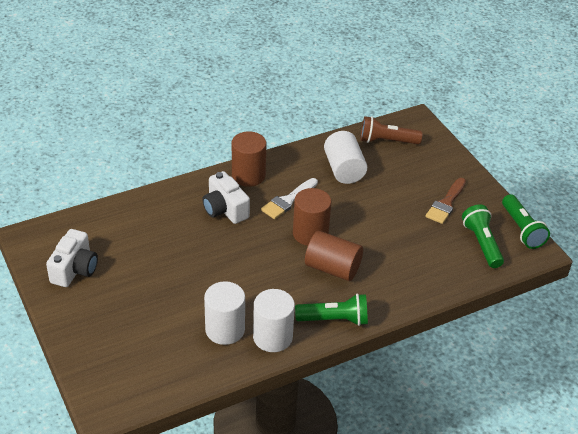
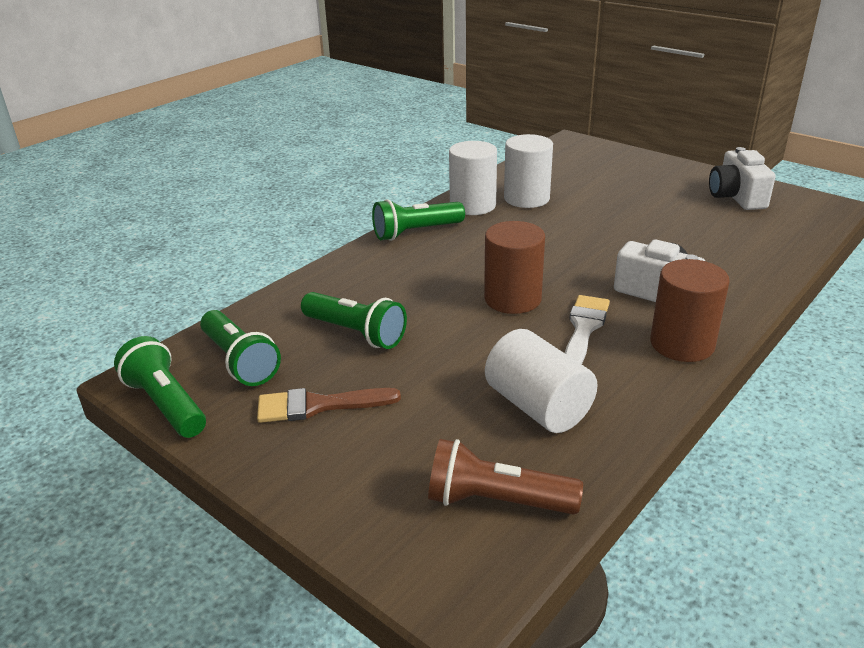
camera: 160 degrees right, 10 degrees down
brown cylinder [305,231,363,281] -> none
brown flashlight [361,116,422,144] -> brown flashlight turned 150 degrees counterclockwise [428,439,583,515]
brown brush [426,178,466,224] -> brown brush turned 105 degrees counterclockwise [257,388,401,423]
none -> green flashlight [301,292,407,349]

